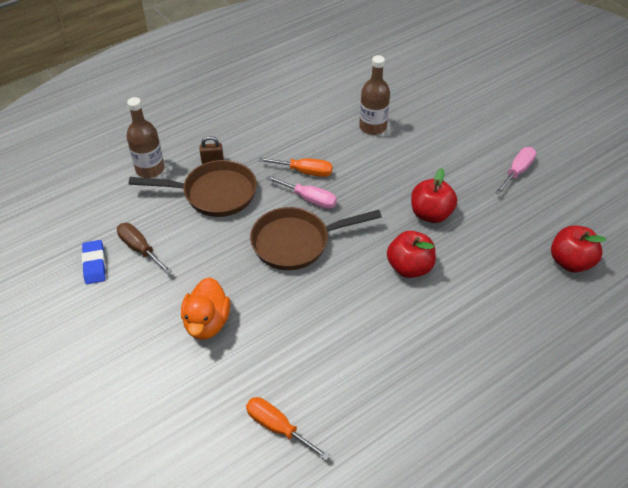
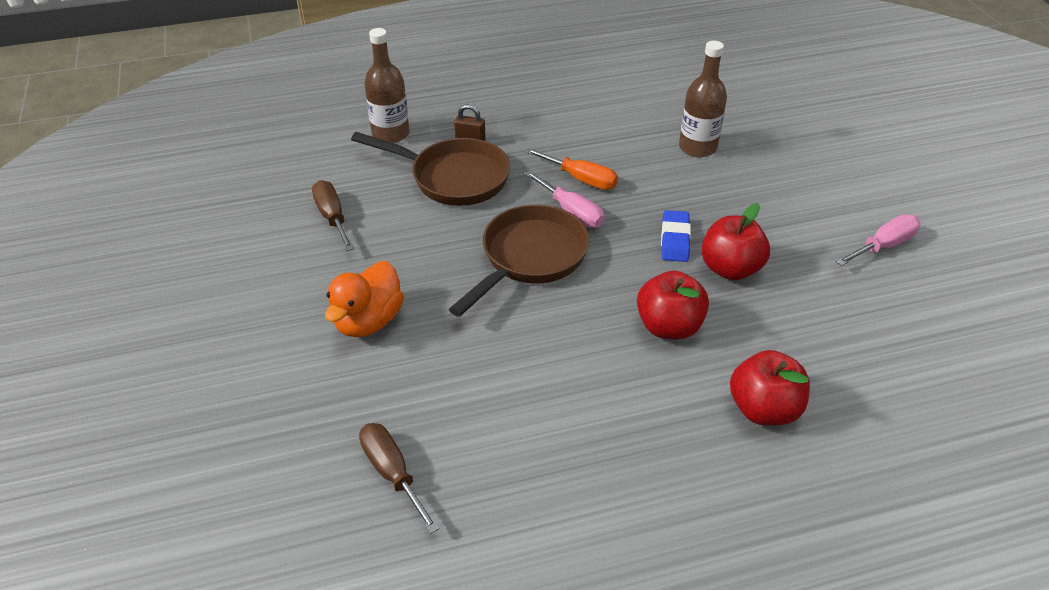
camera: 20 degrees right, 5 degrees down
blue eraser [82,240,106,284] -> blue eraser moved to [661,210,691,262]
orange screwdriver [246,397,330,461] -> brown screwdriver [359,423,440,533]
brown pan [250,207,382,270] -> brown pan turned 120 degrees clockwise [449,205,589,317]
red apple [551,225,606,273] -> red apple moved to [730,350,810,426]

